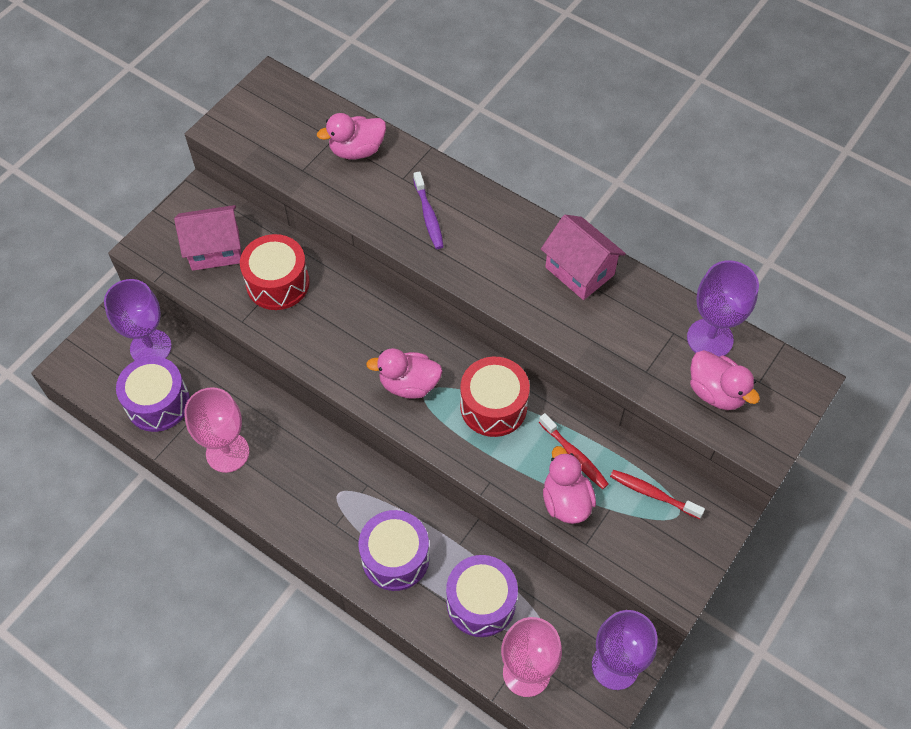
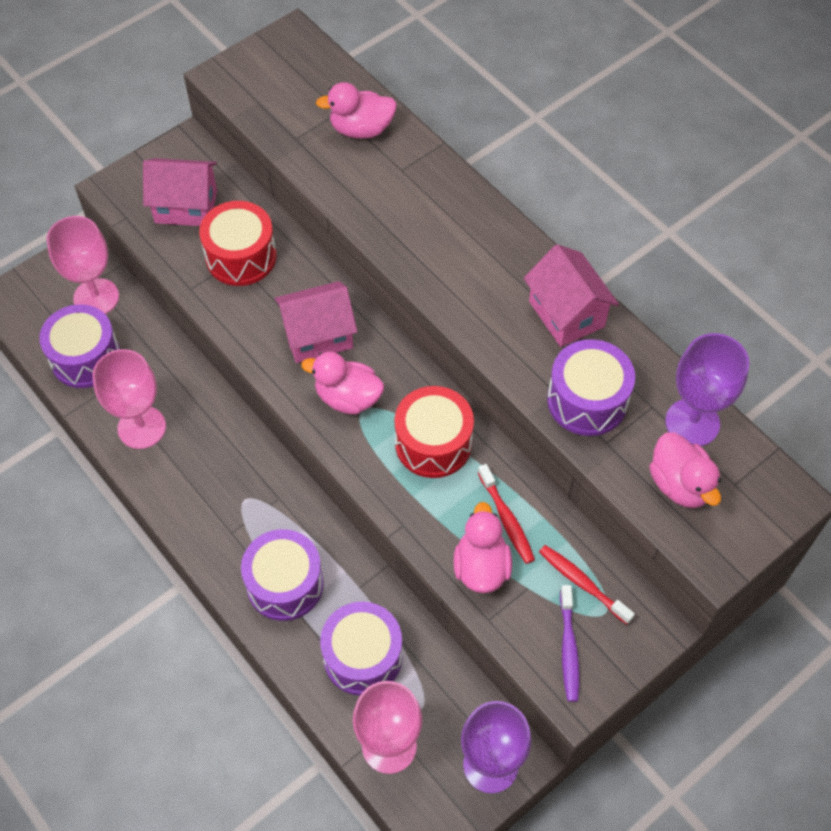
camera: 15 degrees right, 0 degrees up
purple goblet [104,279,172,360] -> pink goblet [46,216,119,314]
purple toothbrush [413,171,444,249] -> purple toothbrush moved to [560,585,580,702]
none -> pink house [275,281,357,363]
none -> purple drum [547,339,635,436]

